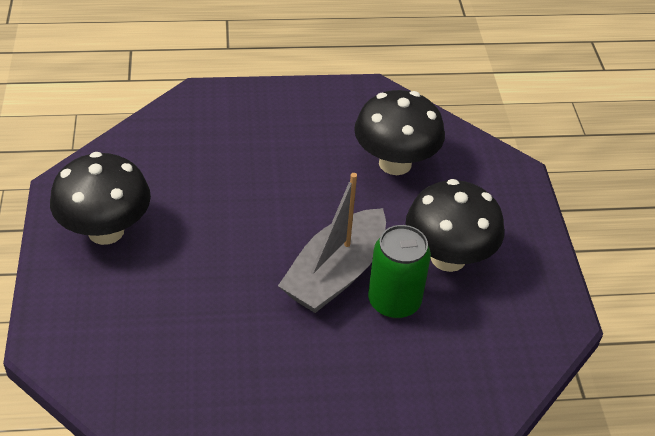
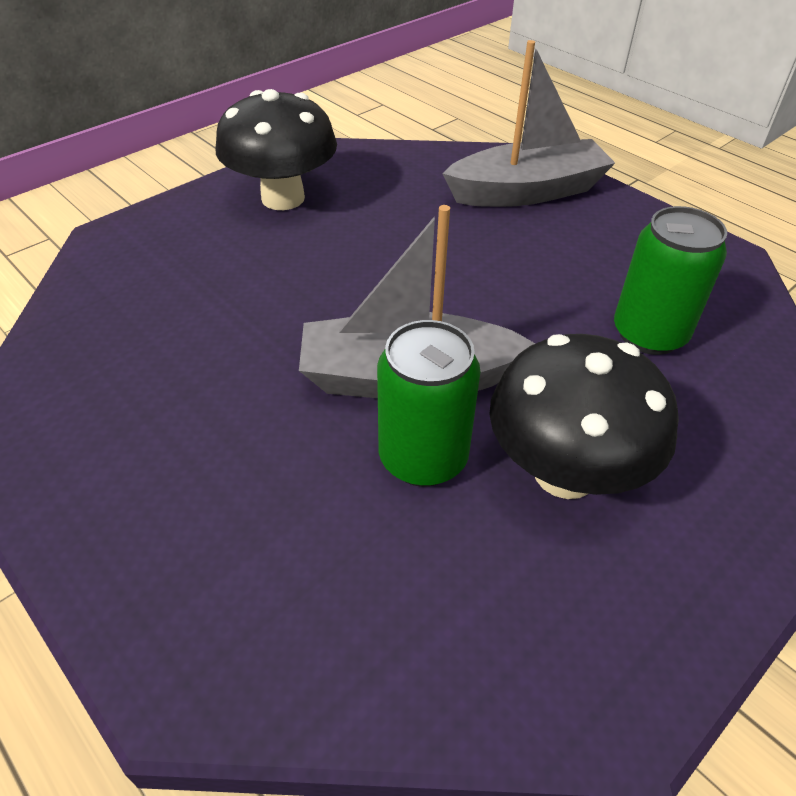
camera: 55 degrees right, 0 degrees up
black mushroom [354,90,445,175] -> green can [614,206,727,355]
none -> grey boat [442,40,615,207]

